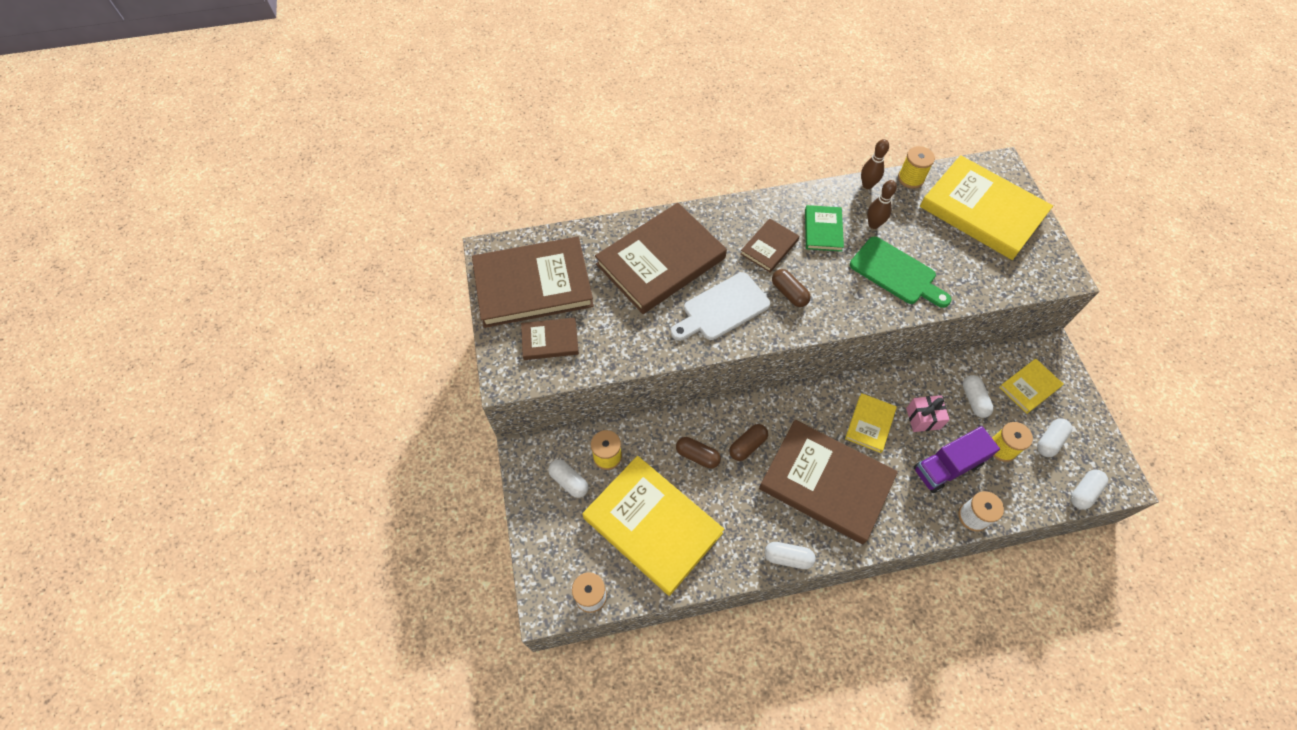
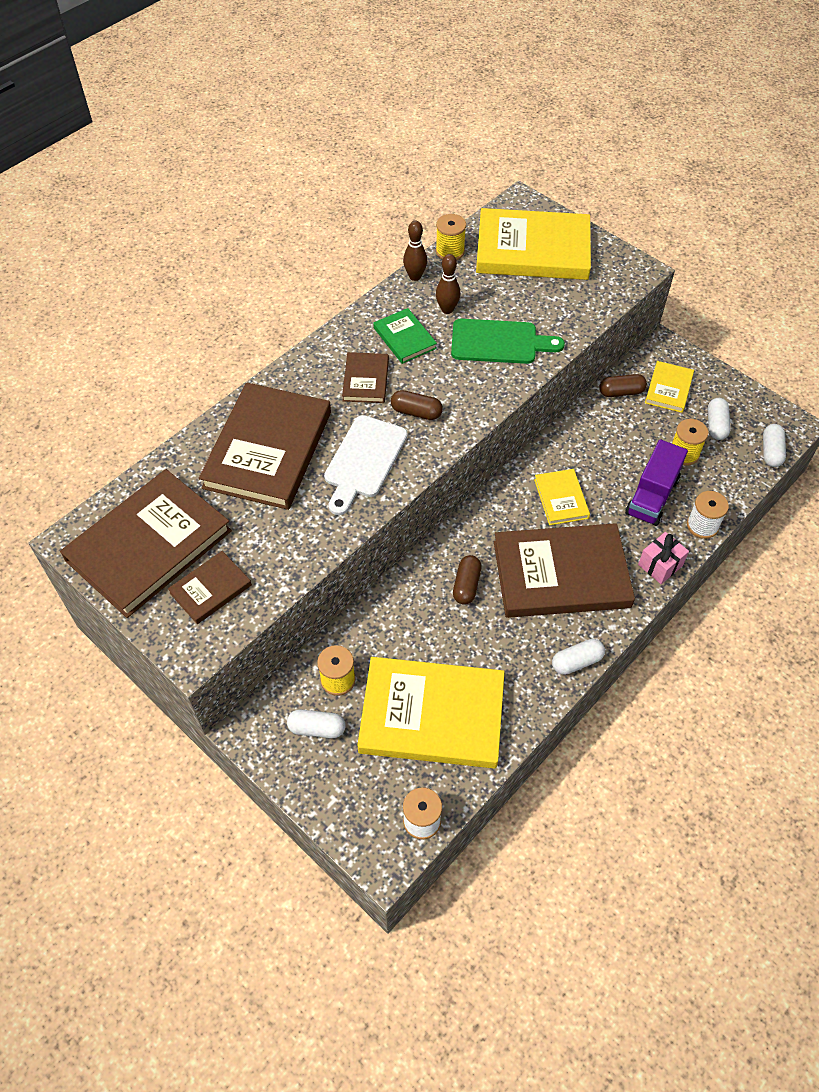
camera: 35 degrees left, 5 degrees down
brown capsule [676,437,721,469] -> brown capsule moved to [599,374,647,397]
pink gift [906,395,950,432] -> pink gift moved to [638,532,689,584]
white capsule [962,375,994,418] -> none

